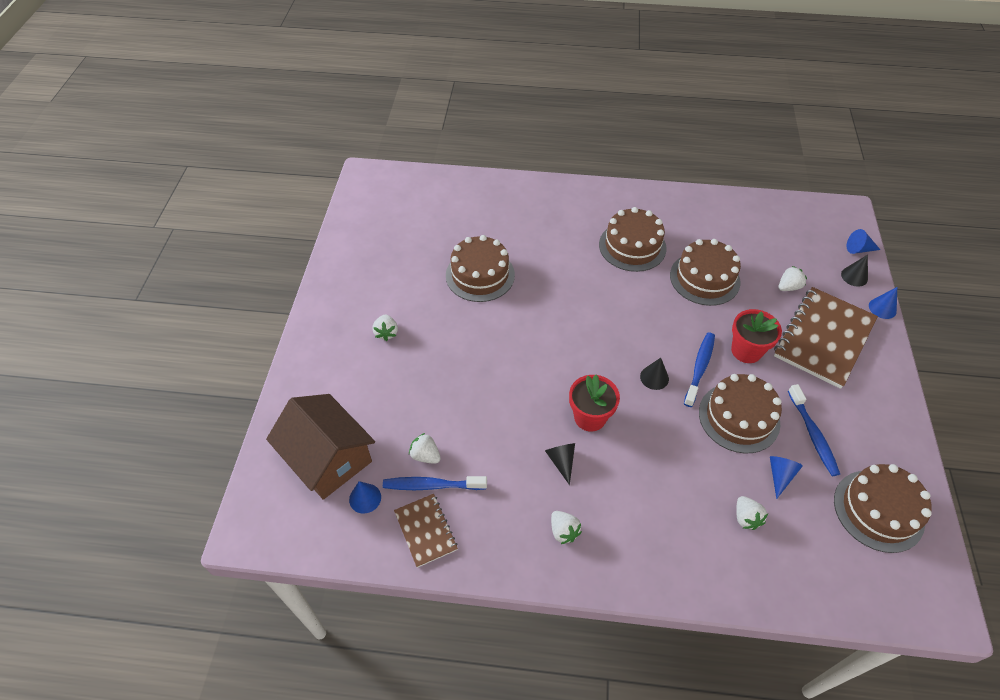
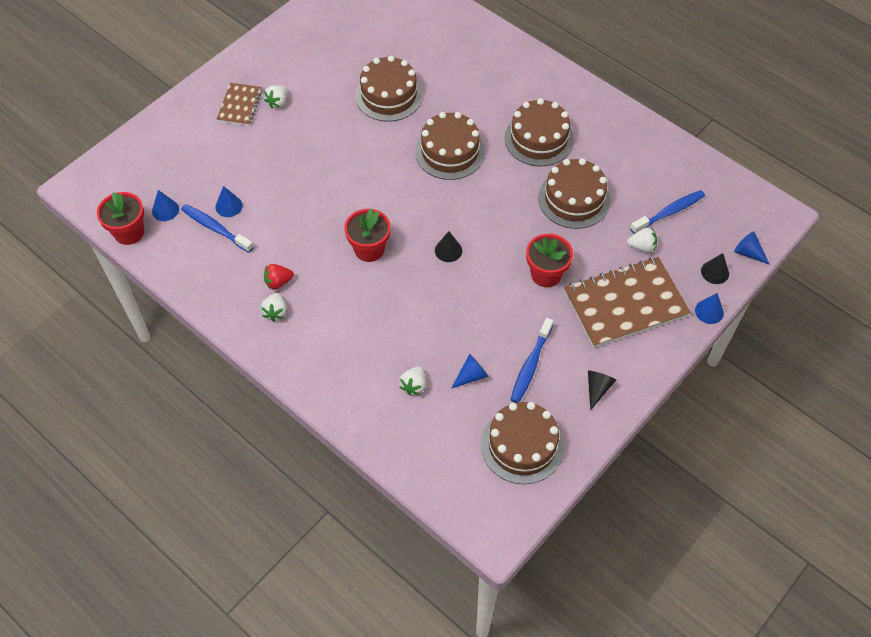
camera: 35 degrees right, 5 degrees up
brown house [266,394,375,500] -> none
brown notebook [394,494,458,568] -> brown notebook moved to [217,83,262,126]
white strawberry [409,433,441,464] -> blue cone [215,186,242,217]
black cone [545,443,575,485] -> black cone moved to [588,370,616,410]
blue toothbrush [684,332,715,407] -> blue toothbrush moved to [630,190,705,234]
brown cake [699,374,782,453] -> brown cake moved to [415,112,485,180]
none -> red flower pot [97,192,144,245]
none -> red strawberry [264,264,294,290]

